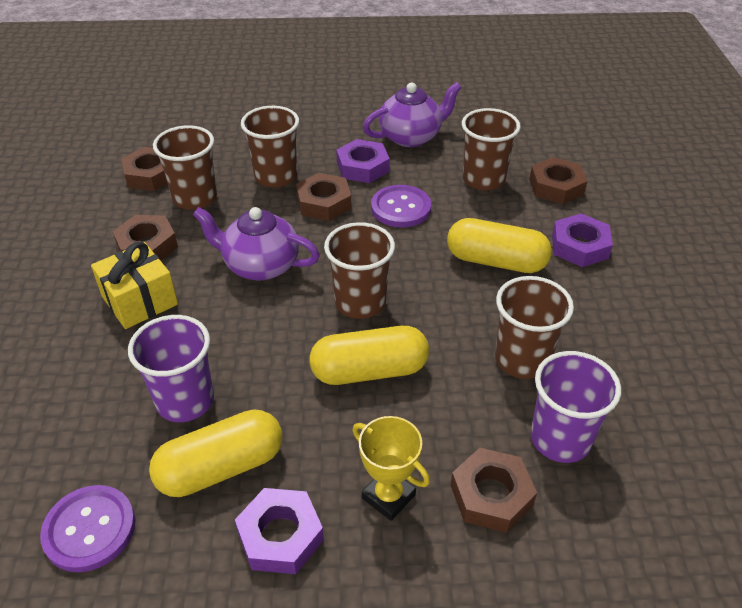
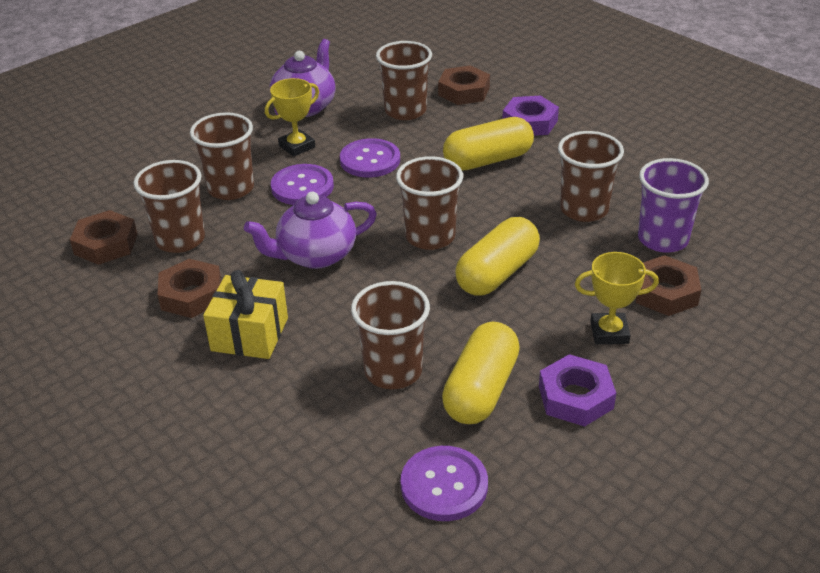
camera: 40 degrees left, 5 degrees down
purple cup [128,315,214,422] -> brown cup [351,281,430,389]
brown nut [296,173,352,221] -> purple button [271,164,334,205]
purple nut [336,139,390,183] -> yellow trophy [265,78,319,156]

